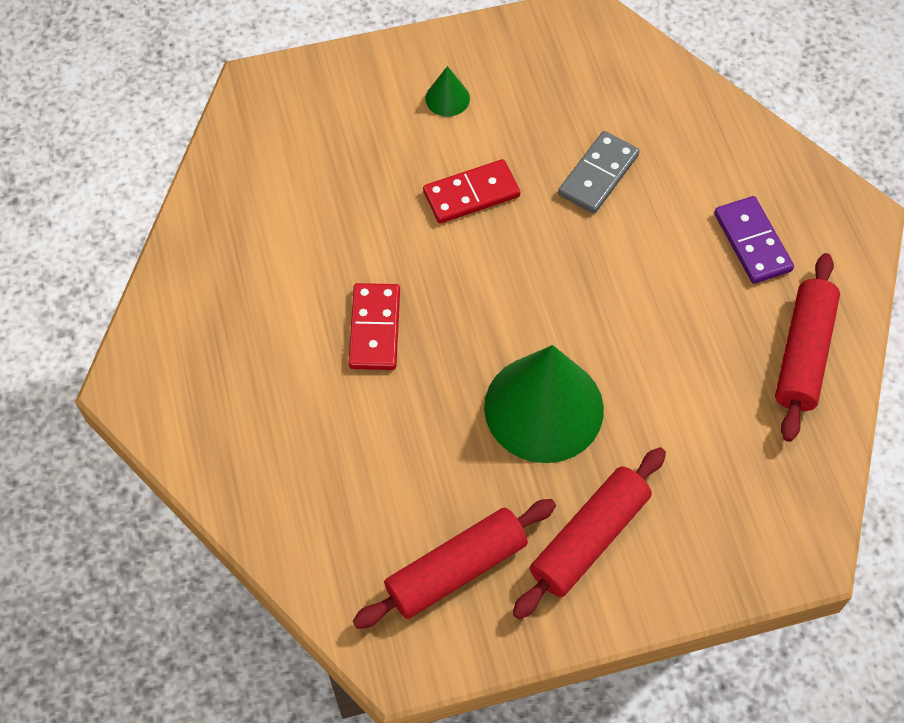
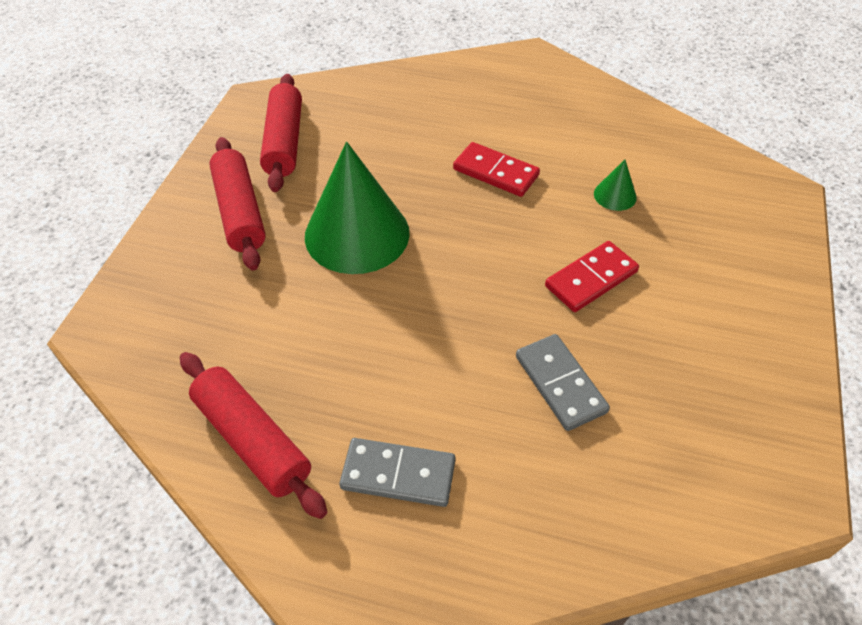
camera: 120 degrees right, 10 degrees down
red domino [423,159,520,224] -> red domino turned 45 degrees clockwise [545,241,639,312]
green cone [425,66,470,117] -> green cone moved to [594,159,637,211]
purple domino [714,196,794,284] -> grey domino [339,438,456,507]

